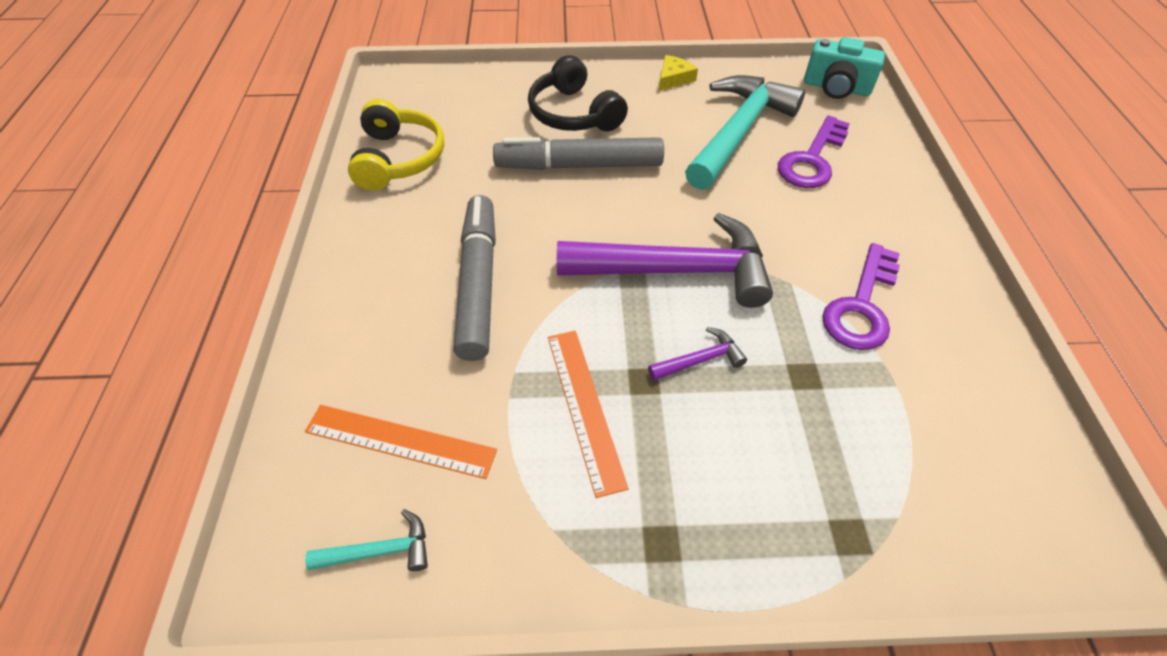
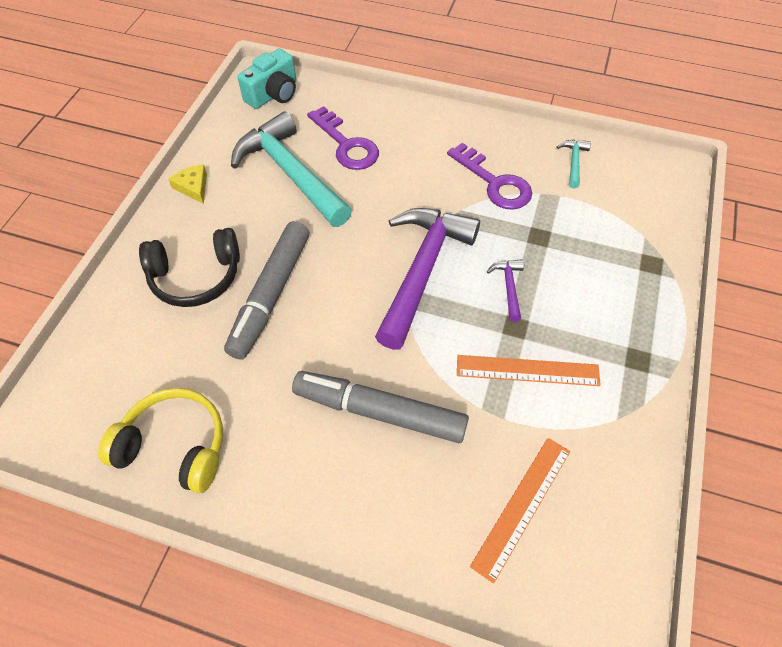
camera: 70 degrees left, 5 degrees up
turquoise hammer [305,509,428,571] -> turquoise hammer moved to [557,140,591,189]

